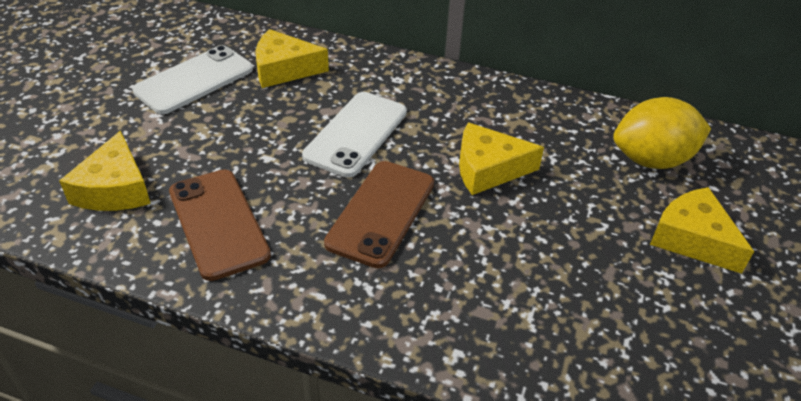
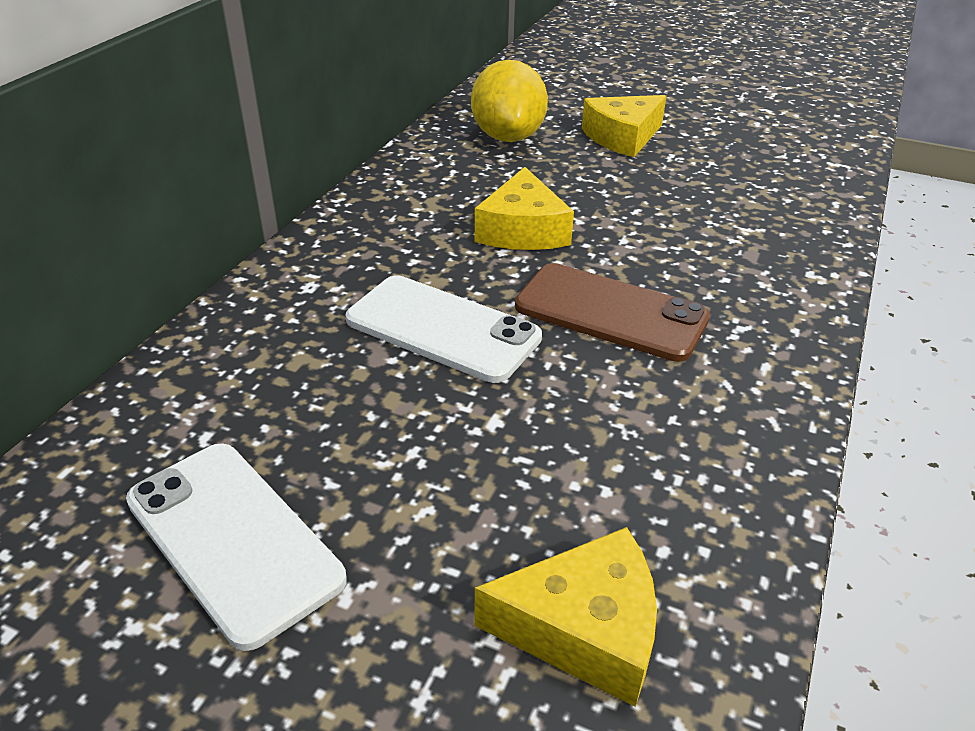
camera: 85 degrees left, 5 degrees down
brown phone [169,169,271,281] -> none
yellow cheese [255,29,329,88] -> none

